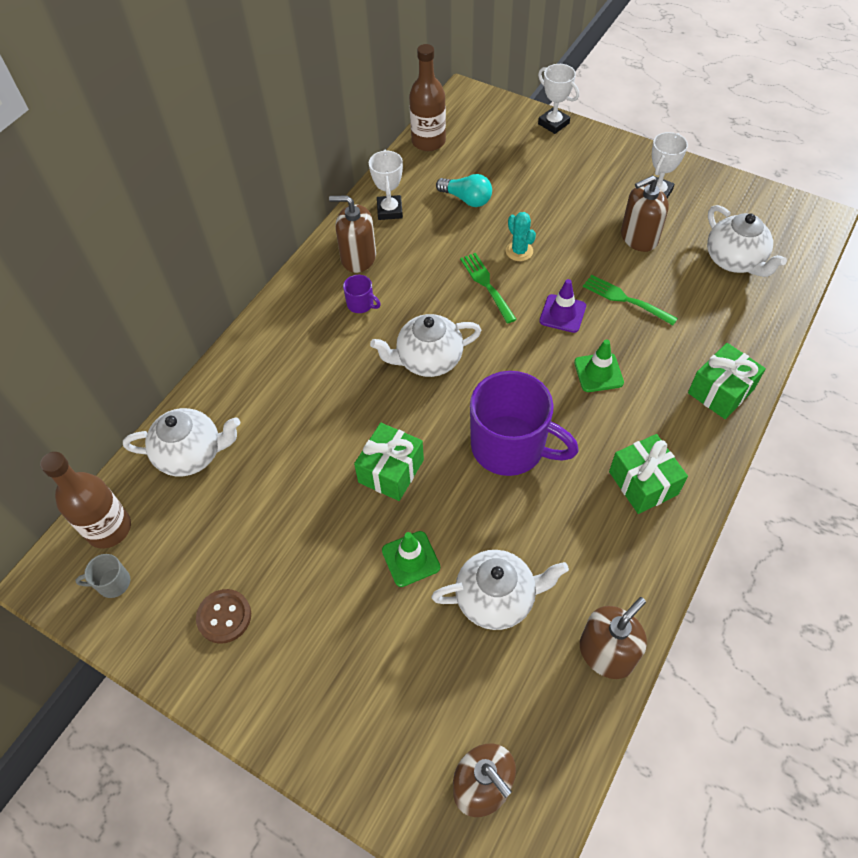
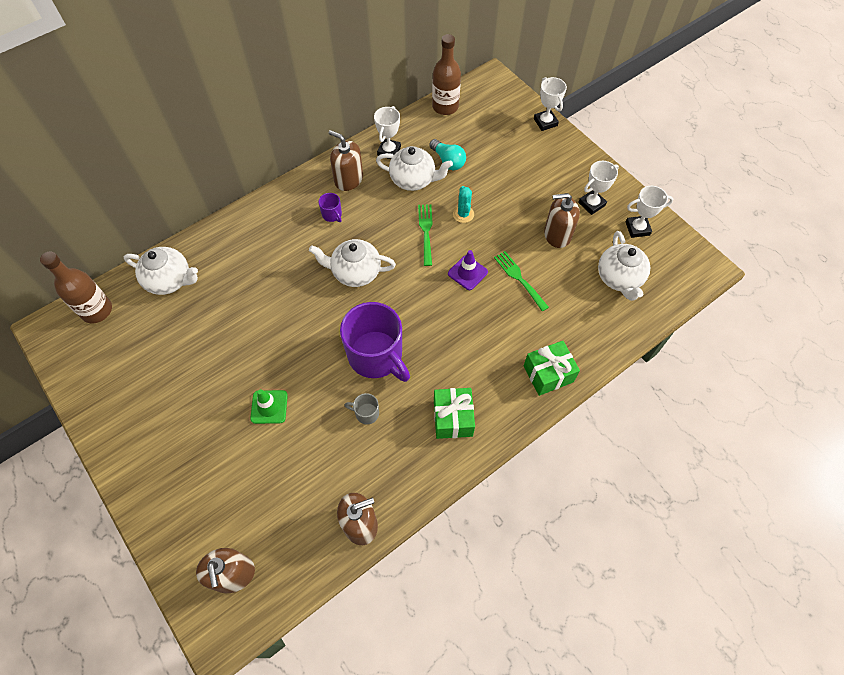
camera: 20 degrees right, 5 degrees up
grey mug [75,554,130,598] -> grey mug moved to [344,393,379,425]
brown button [196,589,251,644] -> none
green gift [354,423,424,501] -> none
white teapot [431,550,569,630] -> white teapot moved to [376,146,453,191]
green traffic cone [574,339,624,392] -> none
none -> white trophy [626,186,673,238]

